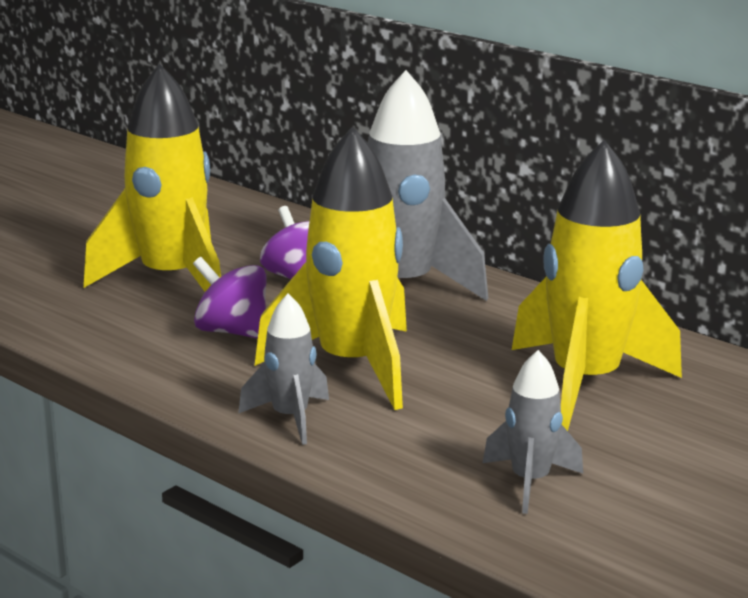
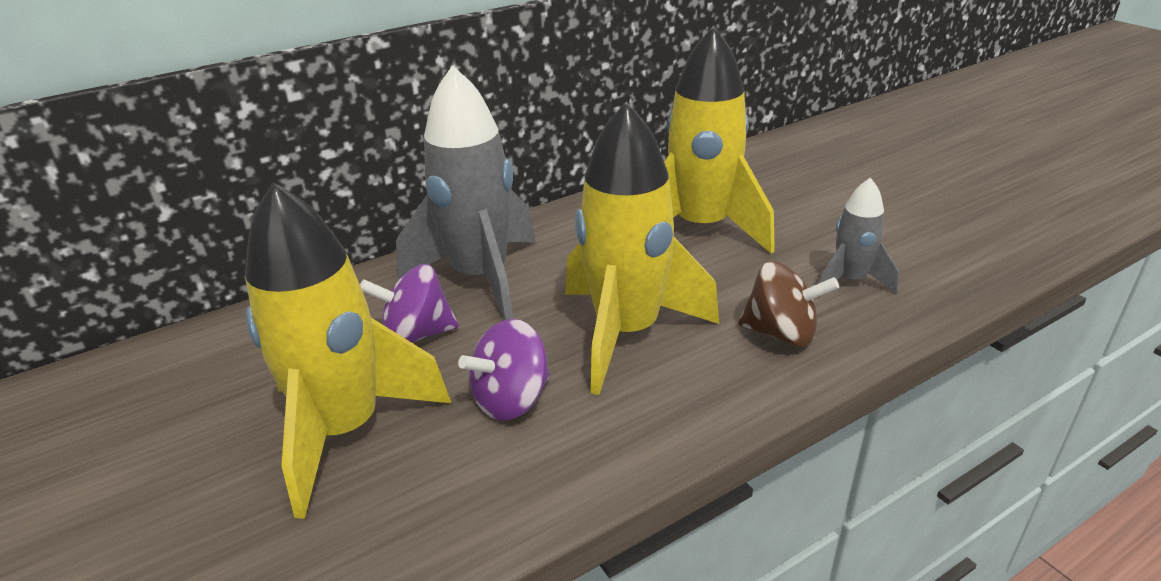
camera: 70 degrees left, 10 degrees up
grey rocket [238,294,329,445] -> none
none -> brown spinning top [738,261,839,347]

